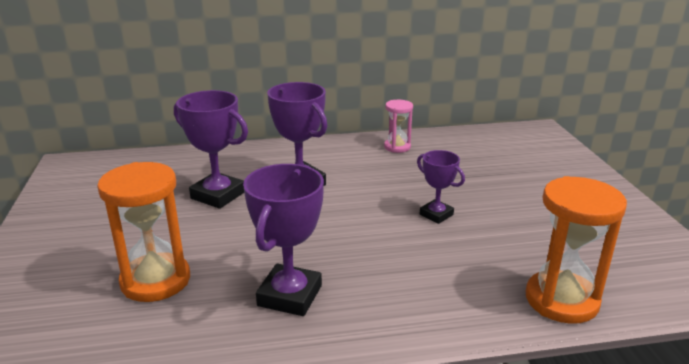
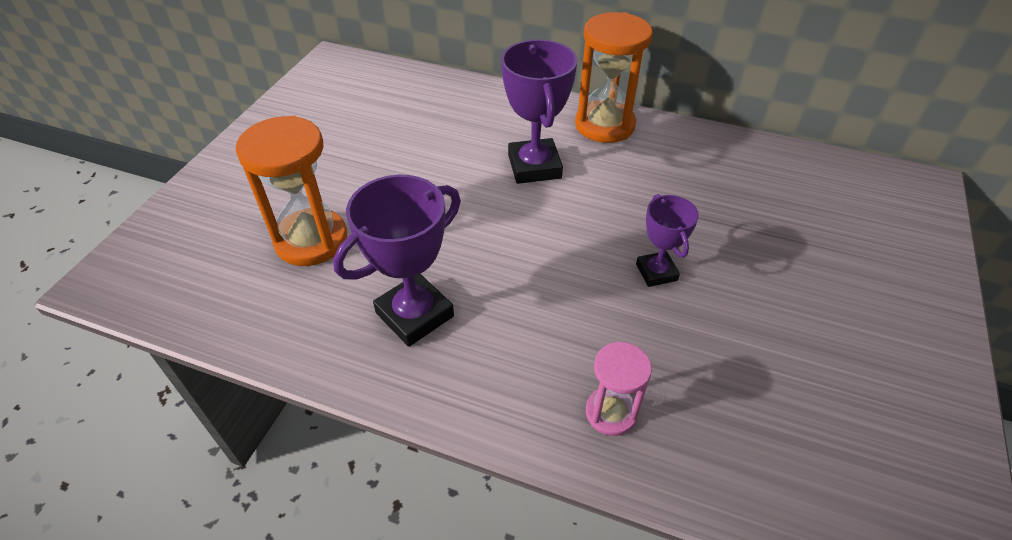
camera: 30 degrees right, 20 degrees up
purple trophy [174,90,248,209] -> none
pink hourglass [384,100,413,153] -> pink hourglass moved to [586,342,652,436]
orange hourglass [526,176,627,324] -> orange hourglass moved to [575,12,653,143]

